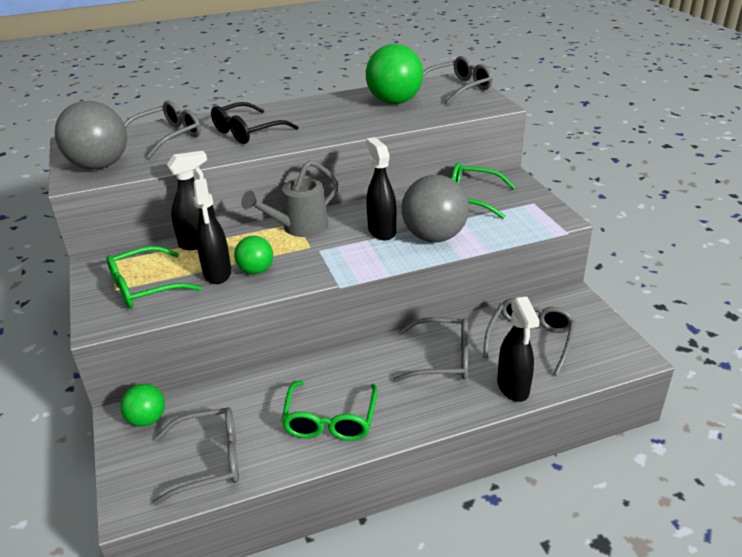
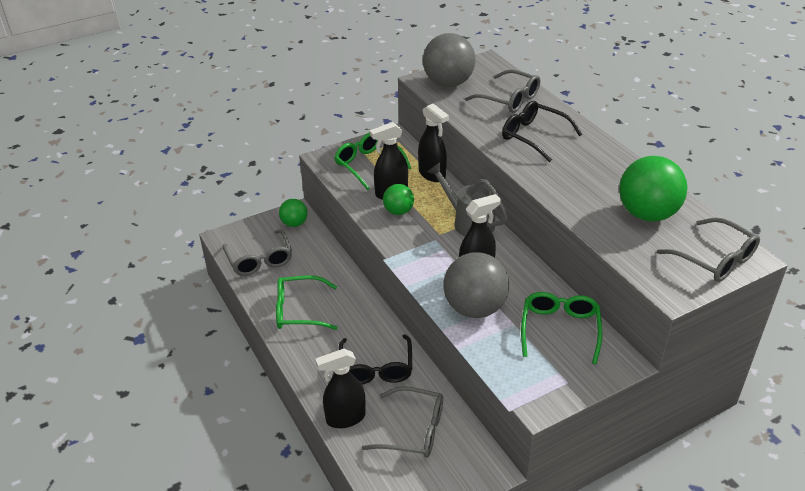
camera: 80 degrees right, 5 degrees up
grey glasses [393,317,468,382] -> black glasses [339,335,412,385]

